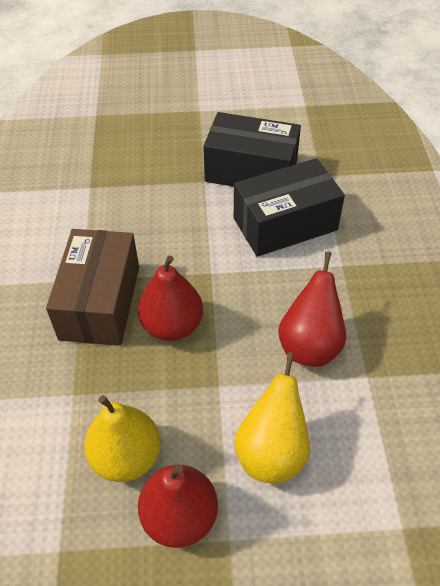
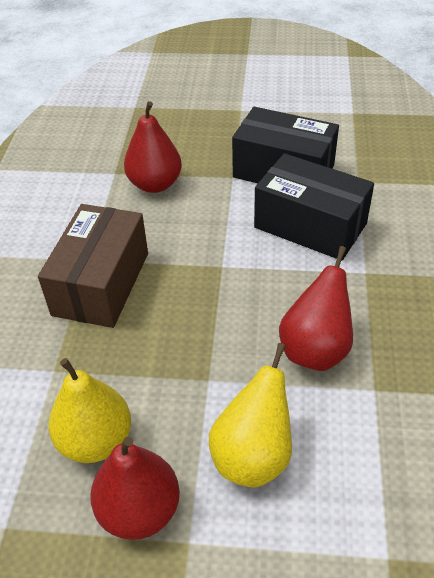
camera: 10 degrees right, 5 degrees down
red pear [138,256,203,341] -> red pear moved to [124,101,182,193]
black box [234,158,345,257] -> black box turned 45 degrees clockwise [254,153,374,261]

